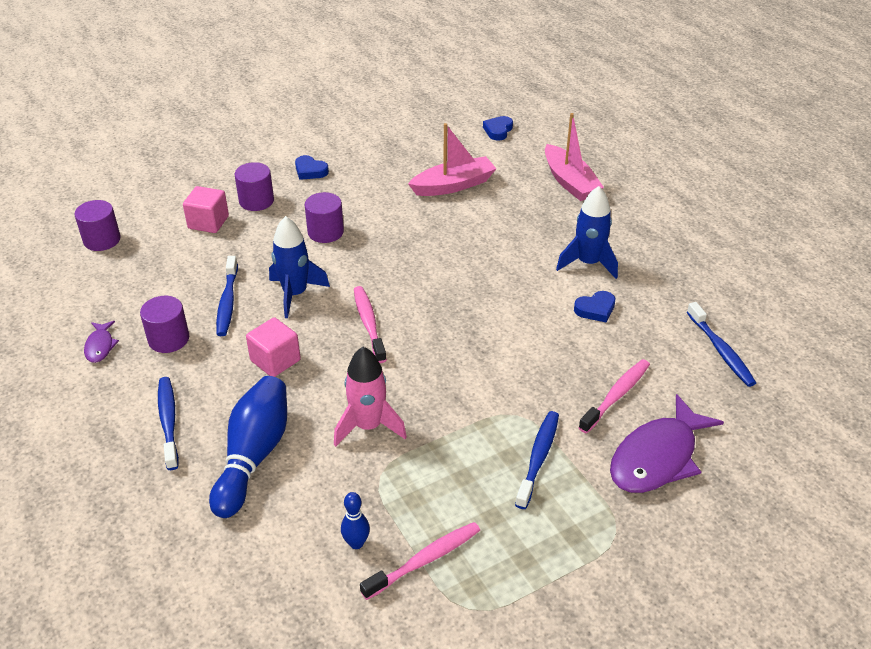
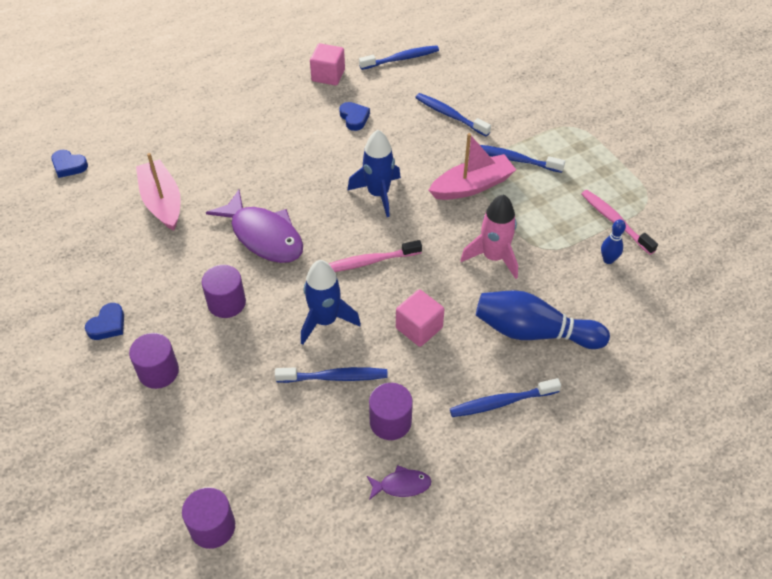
camera: 90 degrees left, 10 degrees up
pink cube [183,186,229,233] -> pink cube moved to [310,43,345,85]
pink boat [545,113,604,201] -> pink boat moved to [428,133,516,200]
blue rocket [556,186,618,279] -> blue rocket moved to [348,130,401,217]
pink toothbrush [578,359,650,434] -> blue toothbrush [415,93,491,136]
purple fish [610,394,724,493] -> purple fish moved to [206,190,303,263]

